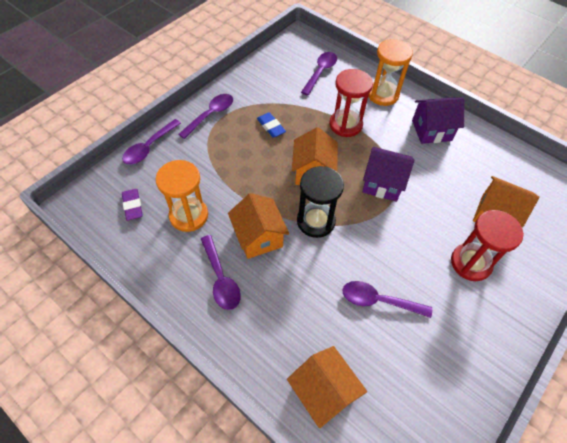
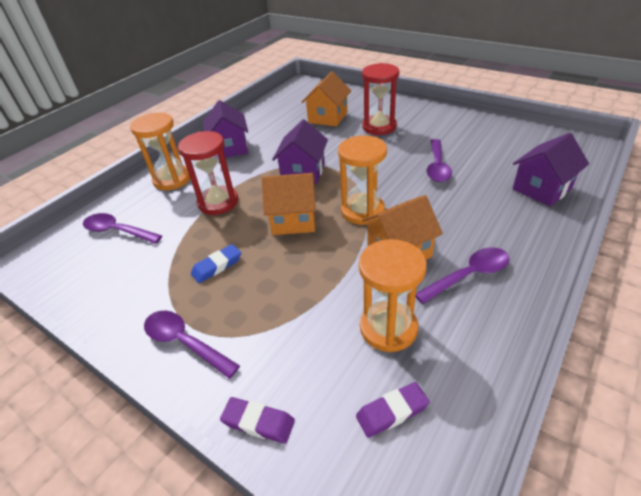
camera: 90 degrees left, 15 degrees down
purple spoon [122,119,181,165] -> purple eraser [220,397,295,444]
orange house [287,346,367,428] -> purple house [512,133,589,207]
black hourglass [297,166,344,238] -> orange hourglass [338,135,387,225]

